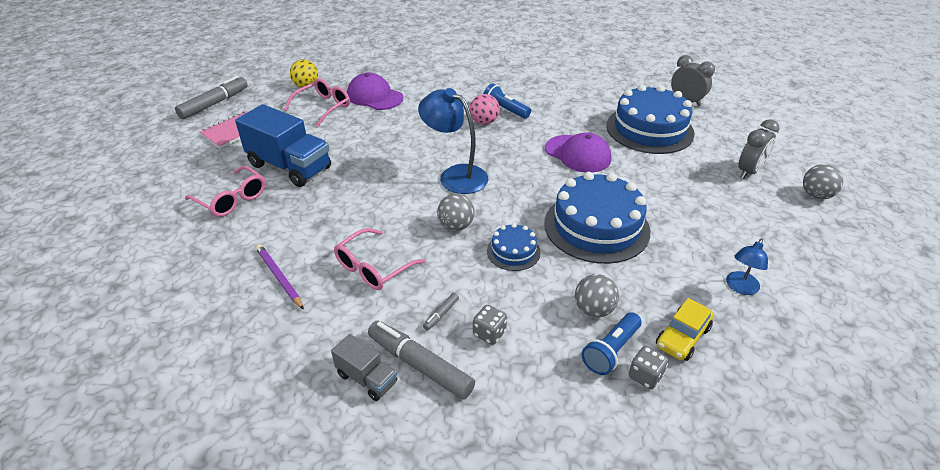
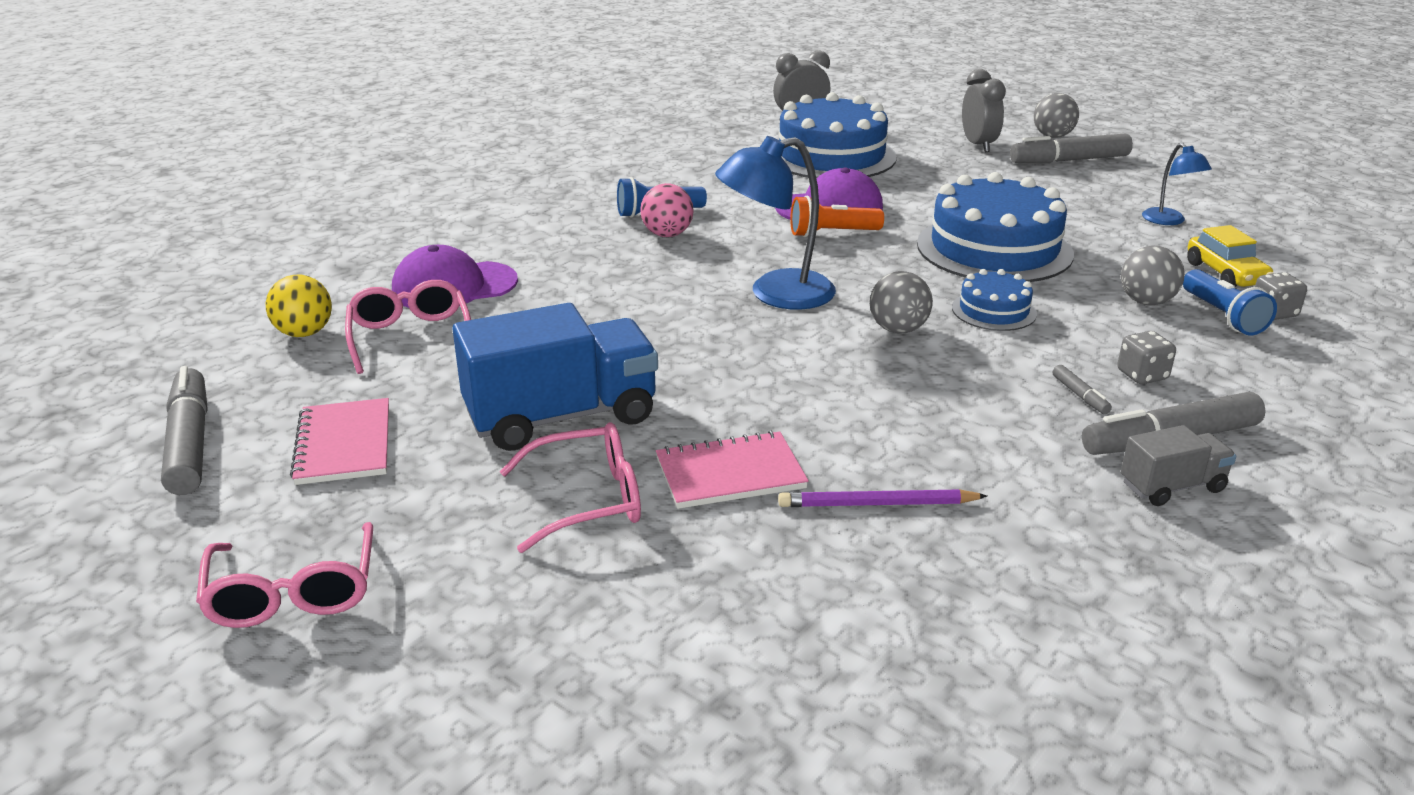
camera: 55 degrees left, 10 degrees down
pink glasses [334,228,426,290] -> pink glasses moved to [196,522,373,628]
none -> pink notebook [656,431,809,509]
none -> orange flashlight [790,196,884,237]
none -> grey marker [1010,134,1133,163]

